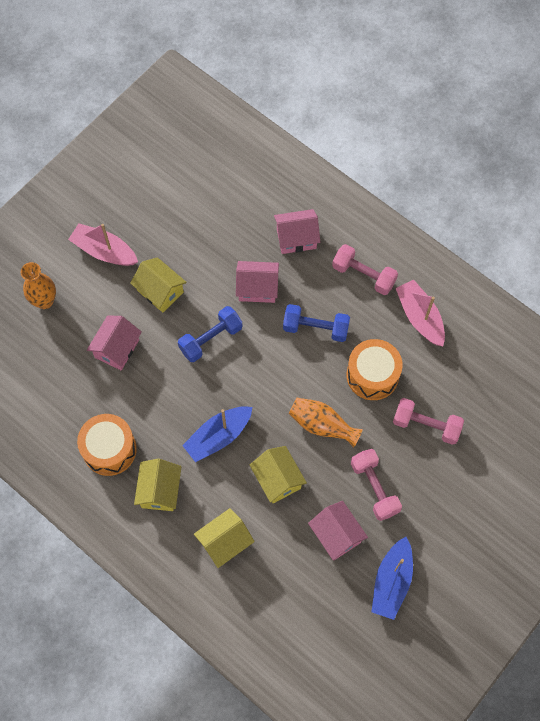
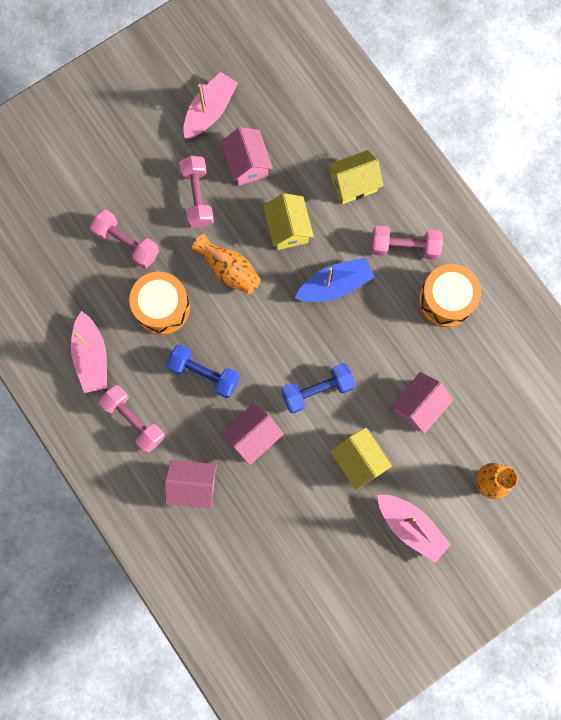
camera: 165 degrees left, 10 degrees up
yellow house [134,459,182,511] -> pink dumbbell [372,226,443,260]
pink house [236,261,279,303] -> pink house turned 60 degrees counterclockwise [221,402,284,465]
blue boat [372,537,413,620] -> pink boat [183,72,238,139]

